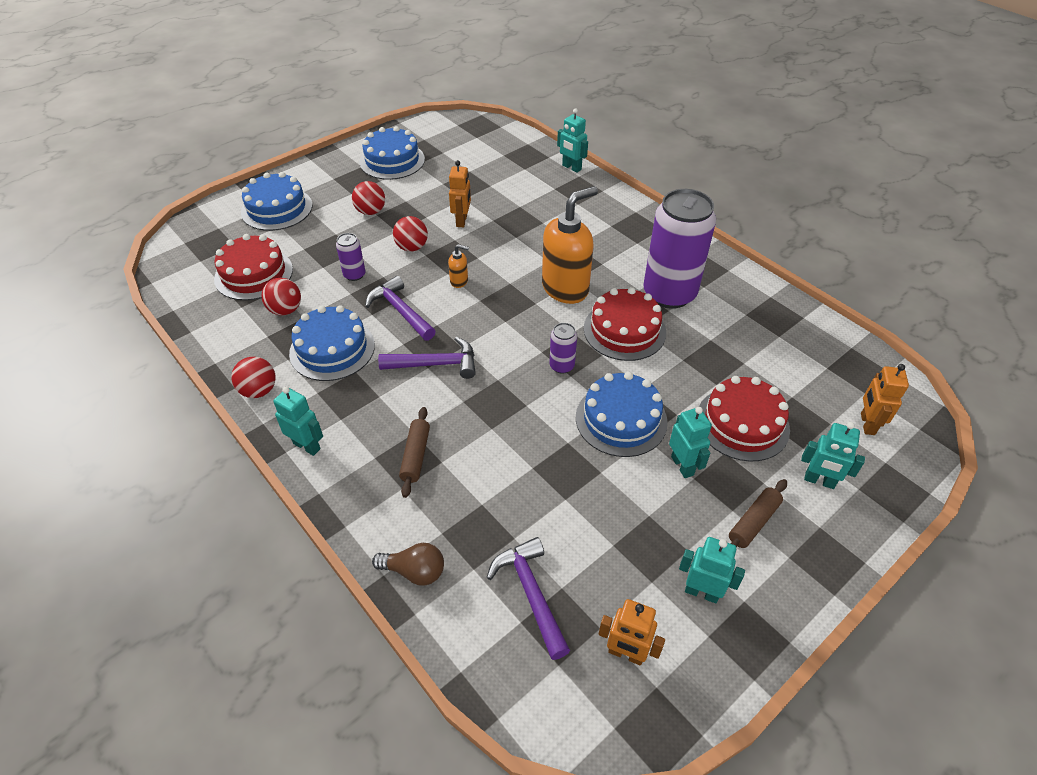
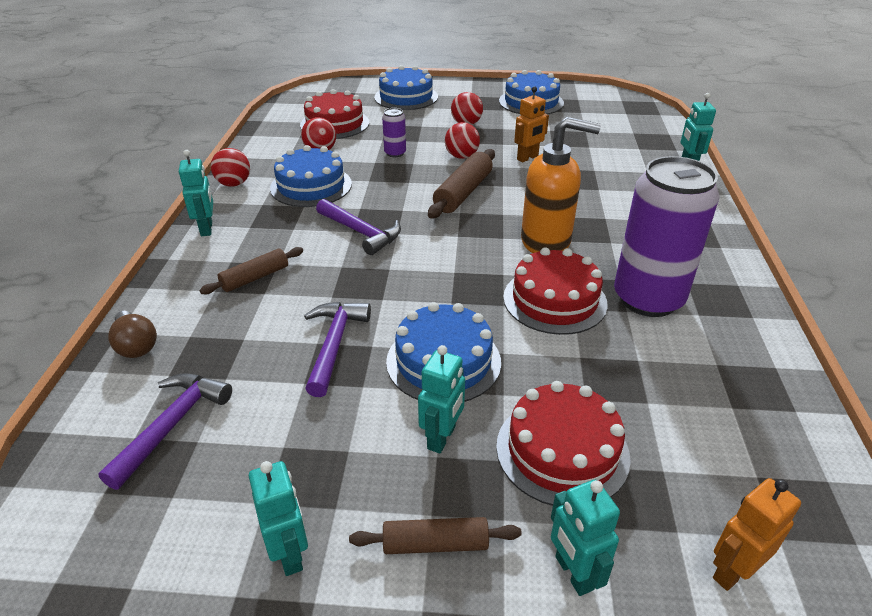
camera: 45 degrees right, 10 degrees down
purple hammer [365,276,436,341] -> purple hammer moved to [304,302,371,397]
orange soap dispenser [448,244,469,288] -> brown rolling pin [428,149,495,219]
purple can [549,323,577,374] -> none
orange robot [599,599,665,665] -> none

